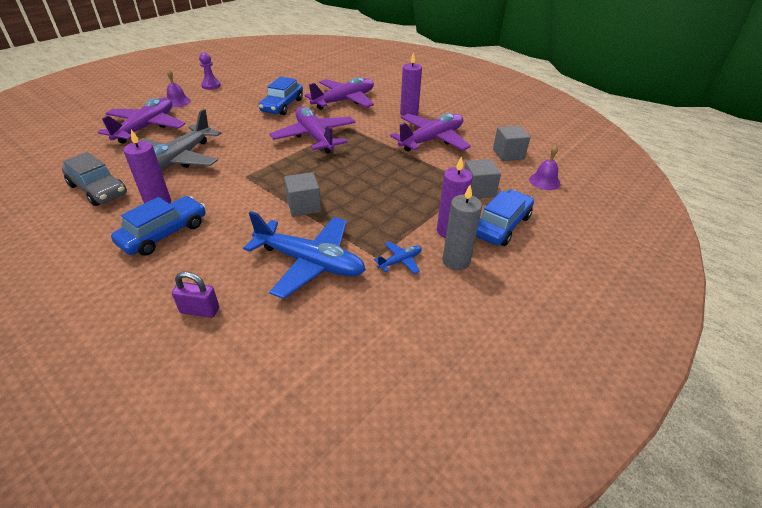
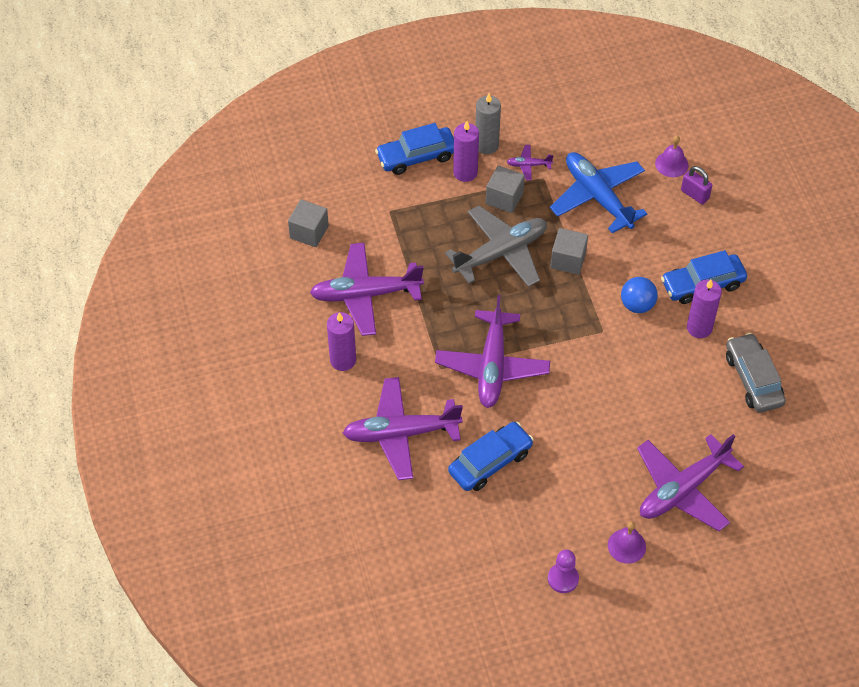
camera: 145 degrees left, 15 degrees up
grey plane [138,109,221,171] -> grey plane moved to [445,206,547,287]
blue plane [374,241,422,274] -> purple plane [507,145,553,180]
grey cube [464,159,501,198] -> grey cube moved to [486,165,525,213]
purple bell [529,145,561,190] -> purple bell moved to [655,136,689,177]
none -> blue ball [621,277,658,313]

